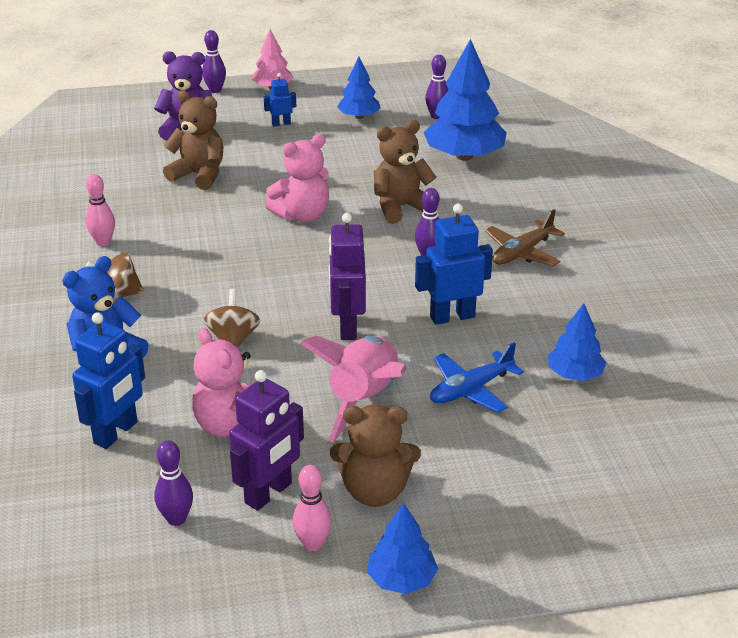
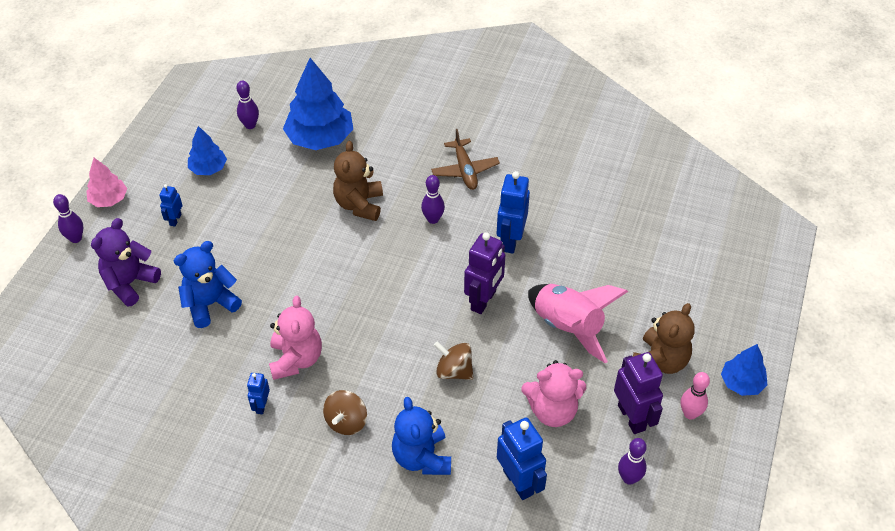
camera: 60 degrees left, 15 degrees up
pink bowling pin [86,174,115,246] -> blue robot [247,373,270,414]
brown teddy bear [163,90,223,190] -> blue teddy bear [174,241,242,328]
pink teddy bear [265,134,329,222] -> pink teddy bear moved to [269,296,322,380]
purple robot [329,213,366,340] -> purple robot turned 90 degrees counterclockwise [464,232,505,314]
blue plane [430,342,524,413] -> none
blue tree [548,303,606,381] -> none

